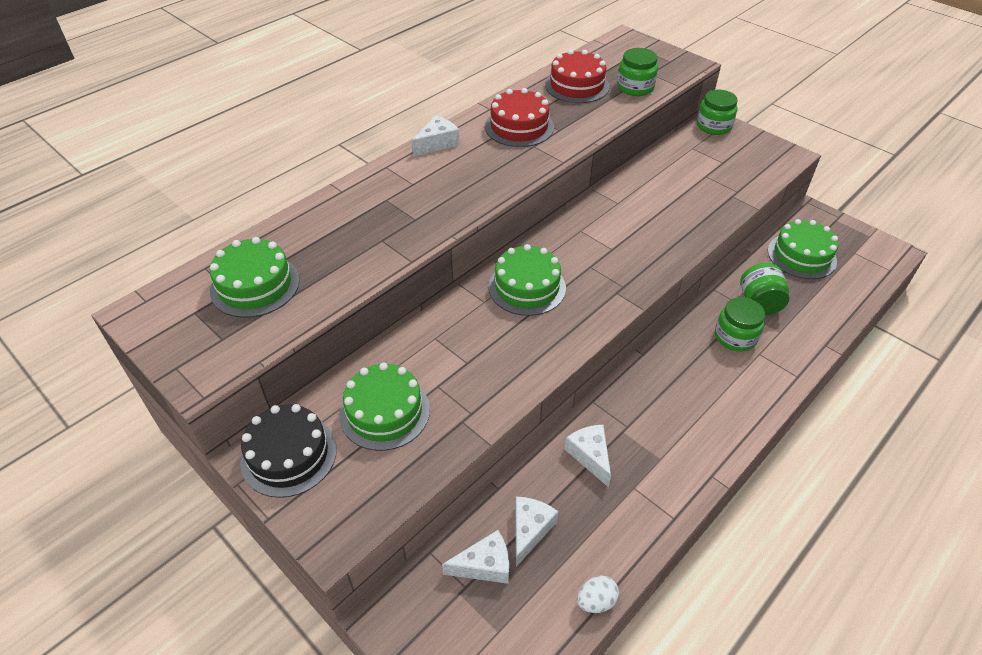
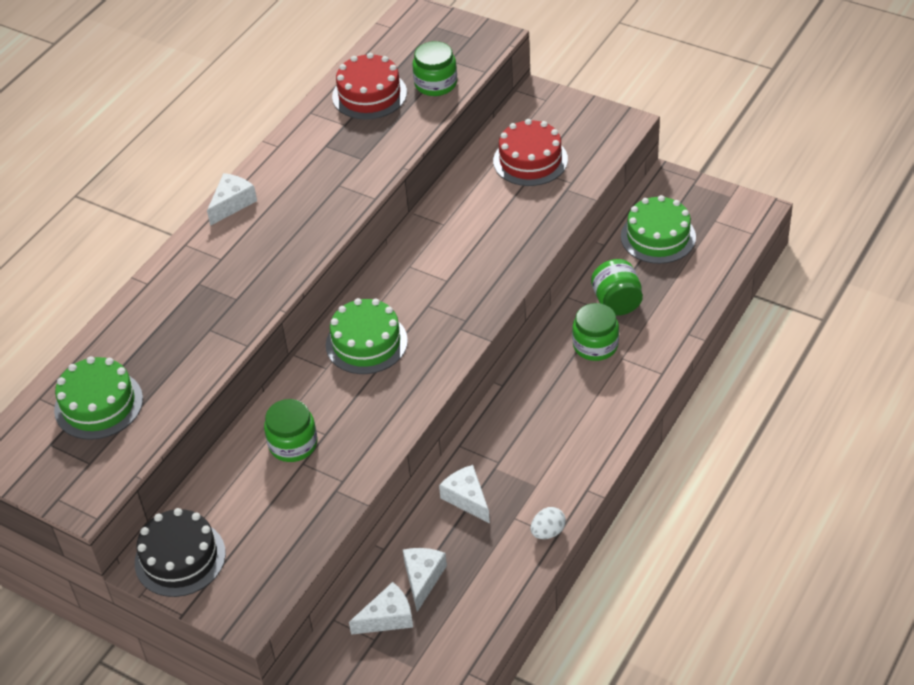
camera: 10 degrees left, 0 degrees up
green cake [339,362,430,451] -> none
red cake [485,88,554,147] -> red cake moved to [493,119,568,186]
white egg [577,576,619,613] -> white egg moved to [531,507,566,539]
green jar [697,89,738,135] -> green jar moved to [264,399,318,462]

